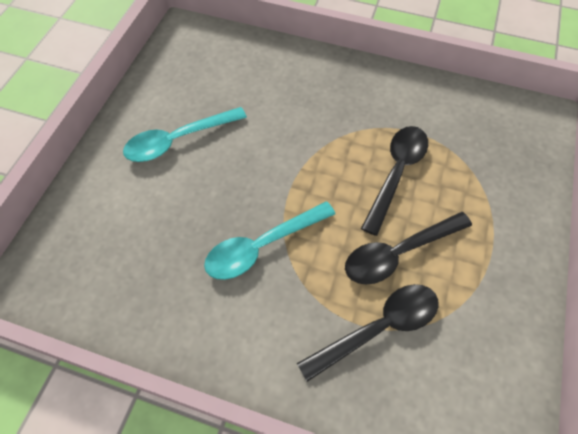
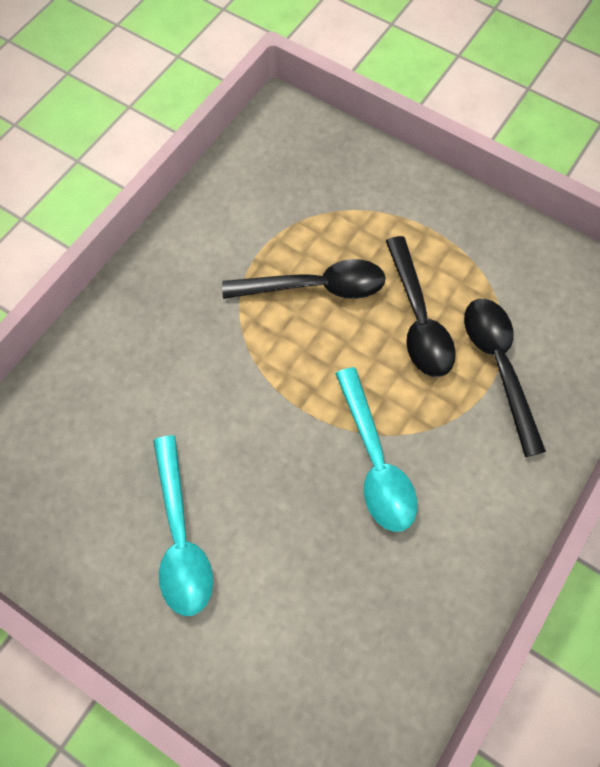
camera: 75 degrees left, 5 degrees up
black spoon [361,126,428,236] -> black spoon turned 135 degrees clockwise [222,259,386,299]

